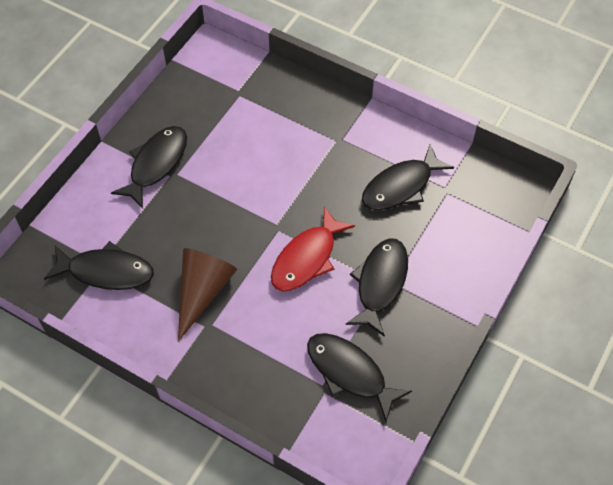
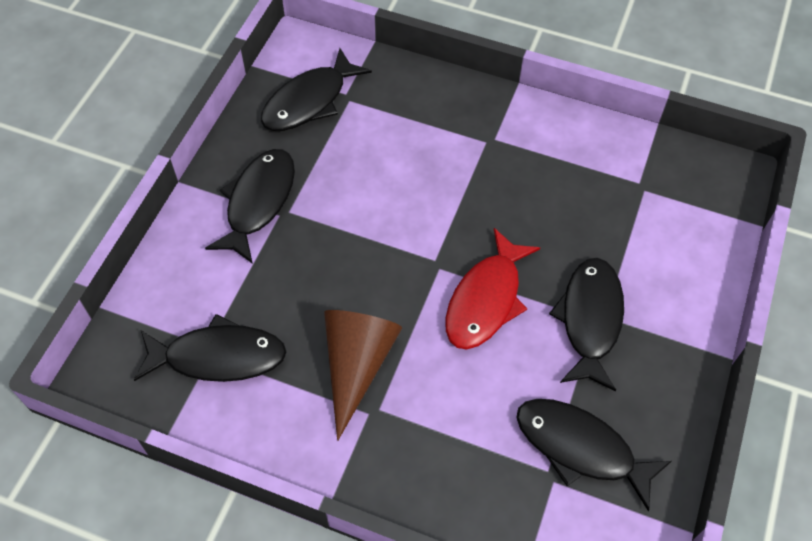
camera: 10 degrees left, 0 degrees up
black fish [362,145,454,210] -> black fish moved to [261,48,372,131]

